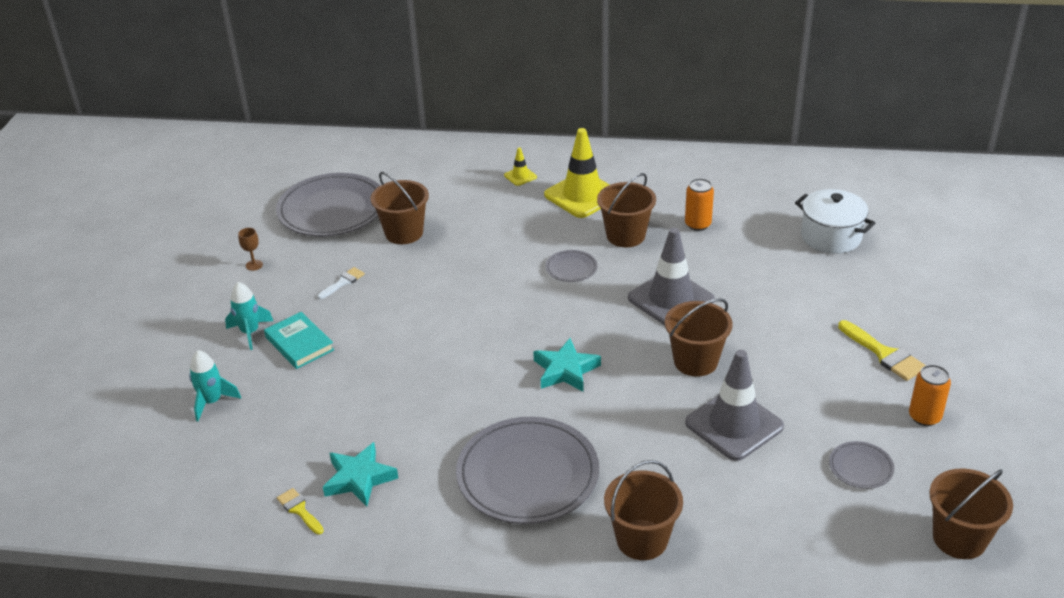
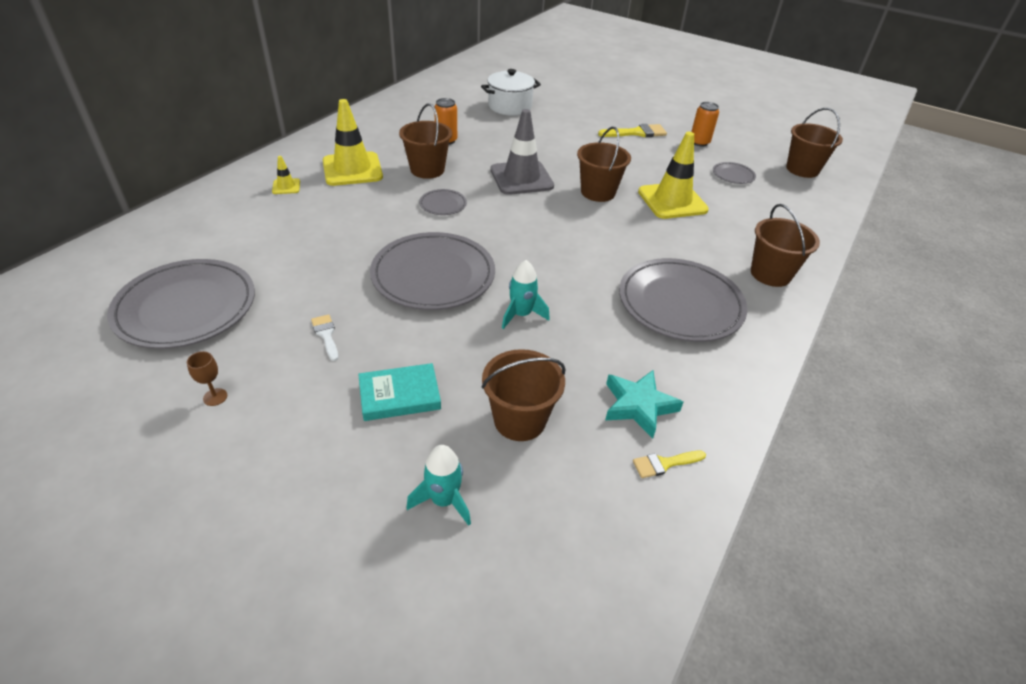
camera: 70 degrees left, 5 degrees up
turquoise rocket [225,282,273,350] -> turquoise rocket moved to [502,260,550,329]
brown bucket [370,172,429,244] -> brown bucket moved to [481,349,566,441]
turquoise star [533,338,601,392] -> none
grey traffic cone [685,350,784,461] -> yellow traffic cone [638,132,709,219]
none -> grey plate [370,232,495,310]

